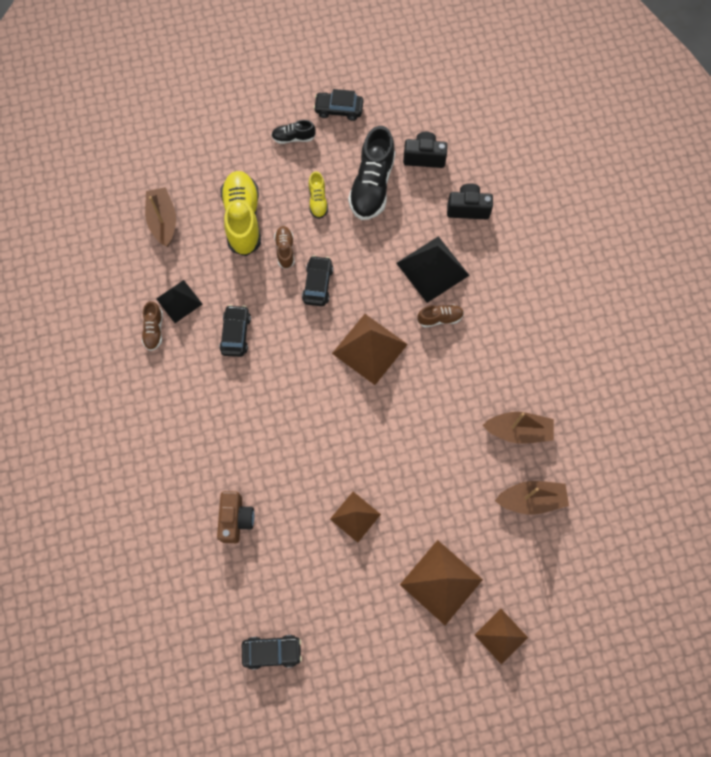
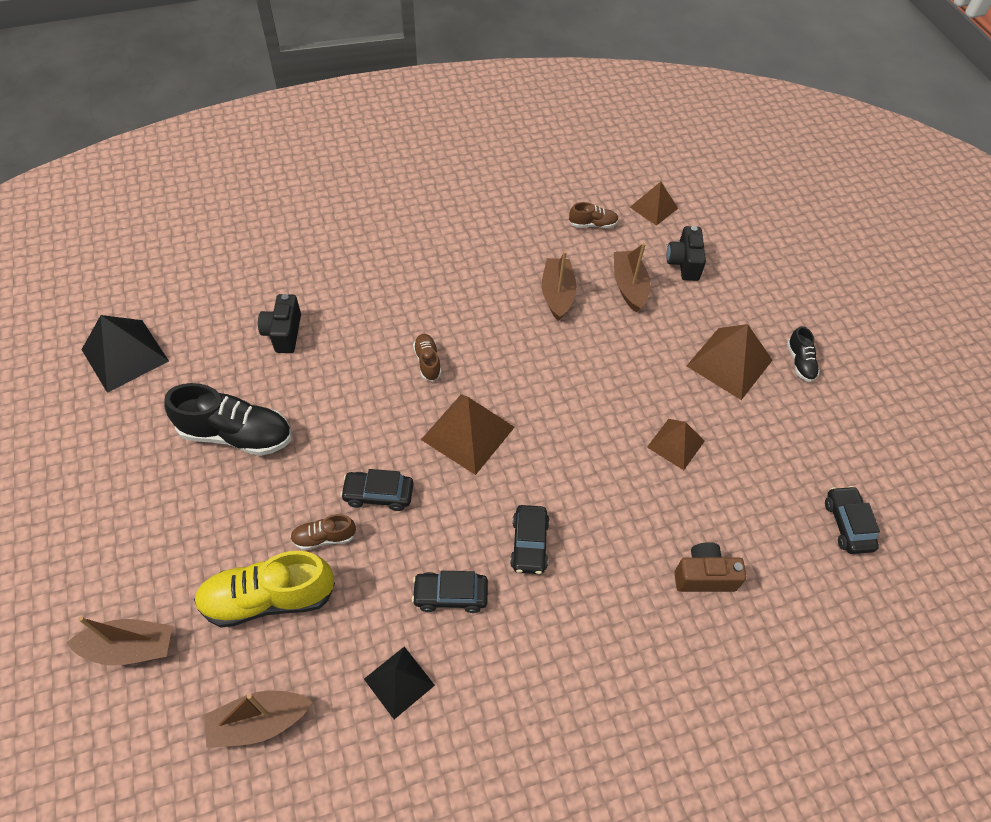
camera: 95 degrees left, 15 degrees down
brown shoe [142,301,163,351] -> brown shoe moved to [569,202,619,228]
black shoe [271,120,316,144] -> black shoe moved to [787,326,820,382]
yellow shoe [309,171,328,219] -> none
black car [314,89,363,121] -> black car moved to [510,505,550,574]
black pyramid [396,236,470,303] -> black pyramid moved to [81,315,169,393]
black camera [403,132,448,168] -> black camera moved to [666,226,706,281]
brown pyramid [475,609,528,665] -> brown pyramid moved to [630,182,678,226]
none -> brown boat [66,616,172,666]

